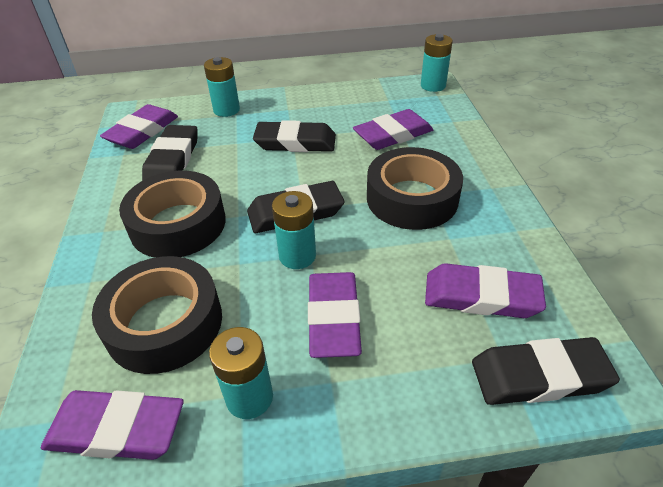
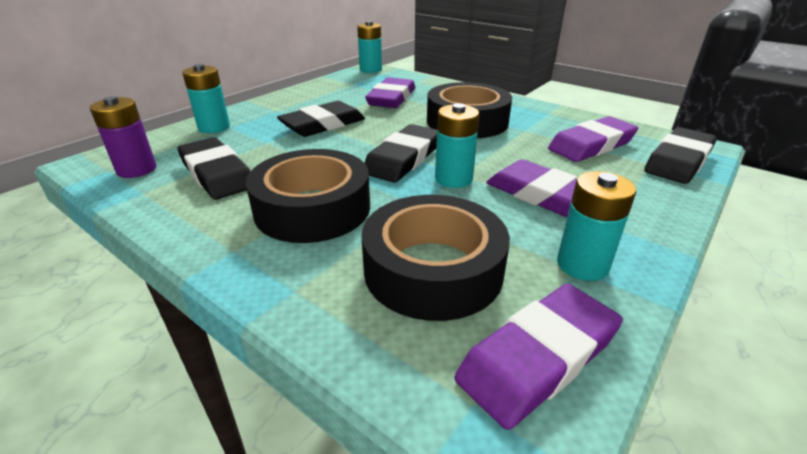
camera: 45 degrees left, 10 degrees down
purple eraser [100,104,178,149] -> purple battery [90,96,156,178]

